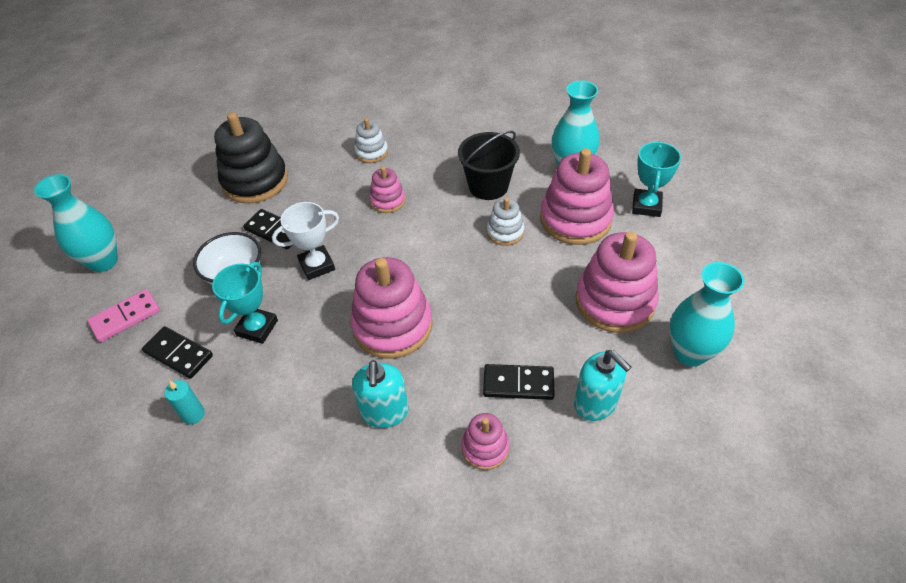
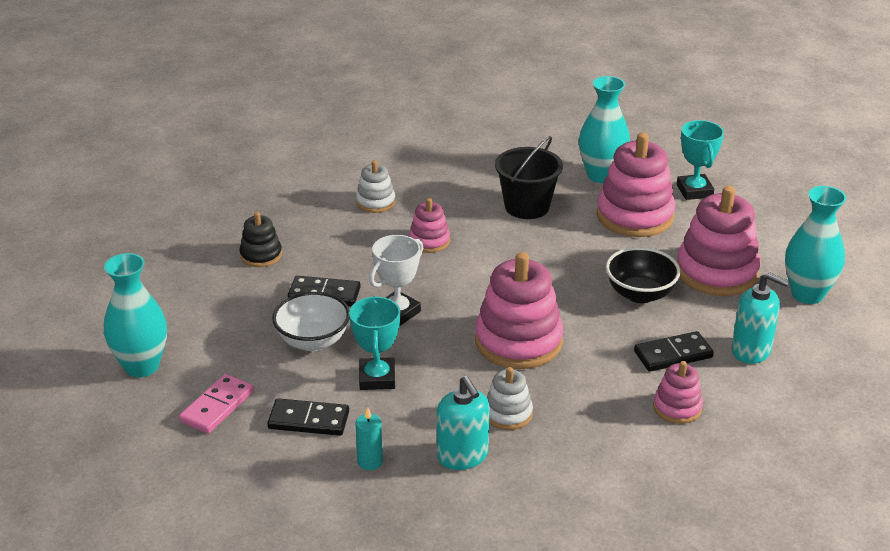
camera: 25 degrees left, 15 degrees down
black stacking toy [214,112,288,204] -> black stacking toy [239,212,282,267], size x0.52
turquoise soap dispenser [352,360,409,428] -> turquoise soap dispenser moved to [437,376,490,470]
white stacking toy [487,197,524,246] -> white stacking toy moved to [487,367,533,430]
none -> black bowl [606,247,680,303]

